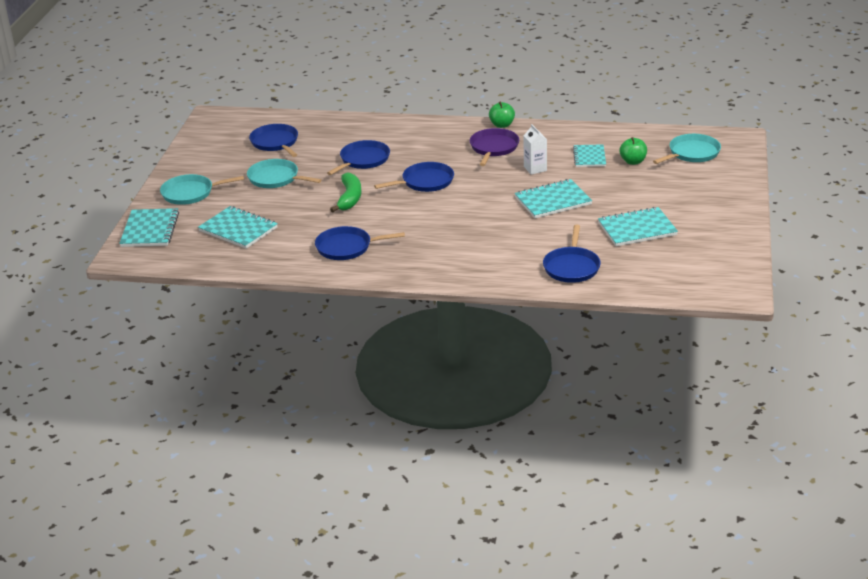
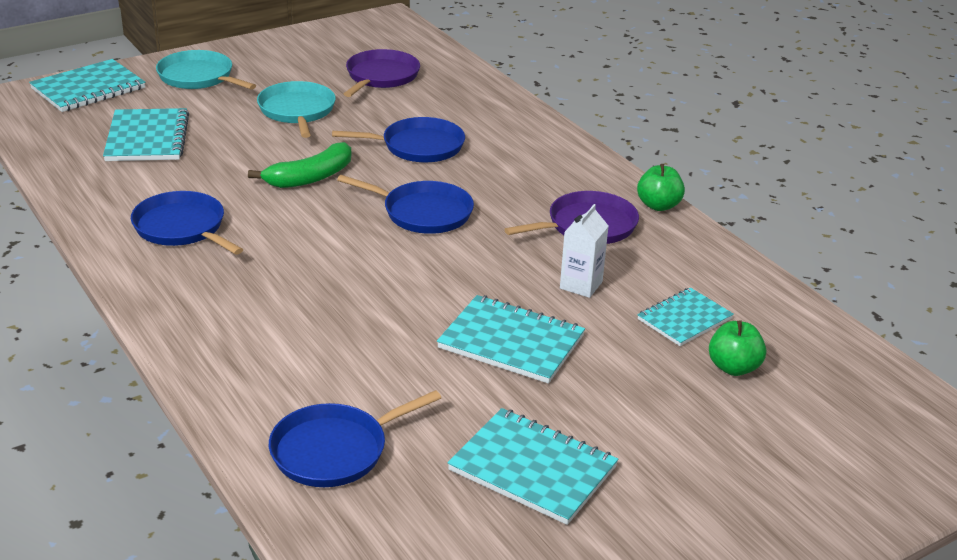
camera: 45 degrees right, 0 degrees up
blue pan [249,124,298,157] -> purple pan [344,49,420,97]
turquoise pan [653,134,721,164] -> none

